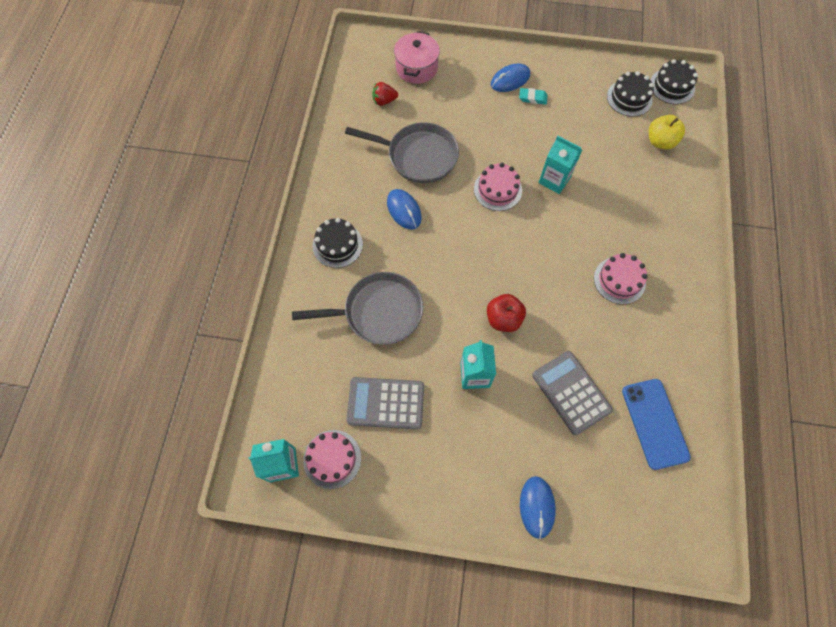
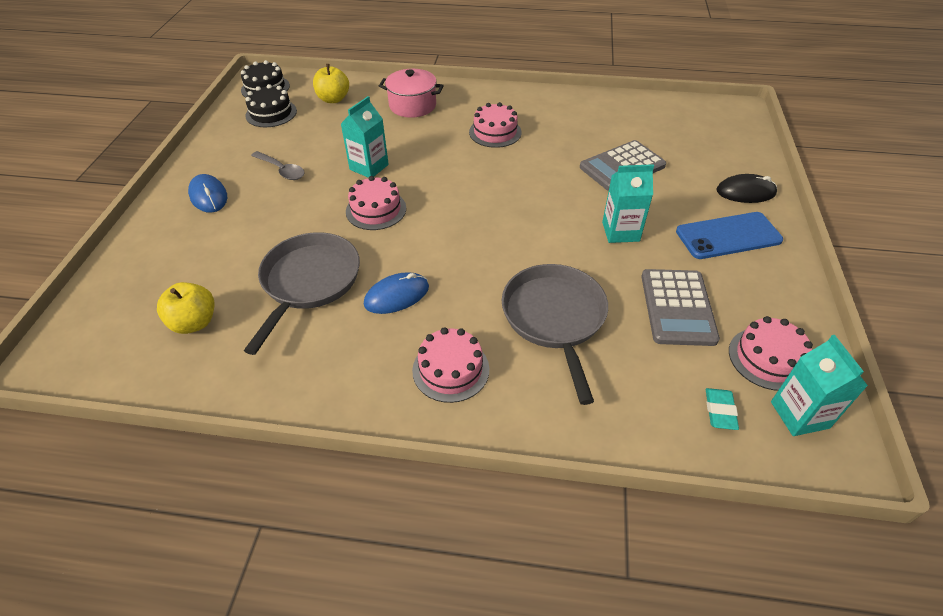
camera: 90 degrees left, 20 degrees down
black cake [312,218,363,268] -> pink cake [412,327,489,403]
red strawberry [372,82,398,106] -> yellow apple [157,282,214,334]
pink pot [394,31,440,84] -> pink pot moved to [379,69,444,118]
red apple [487,294,526,332] -> none
turquoise eraser [519,88,548,105] -> turquoise eraser moved to [706,388,739,430]
blue mouse [520,476,556,539] -> black mouse [717,174,777,203]
blue phone [622,379,691,470] -> blue phone moved to [676,212,783,259]
none -> grey spoon [251,151,305,180]

